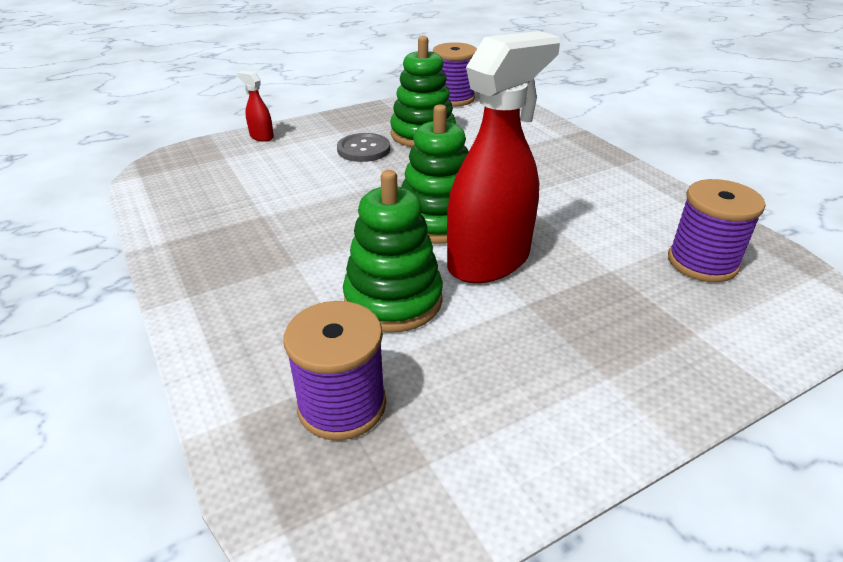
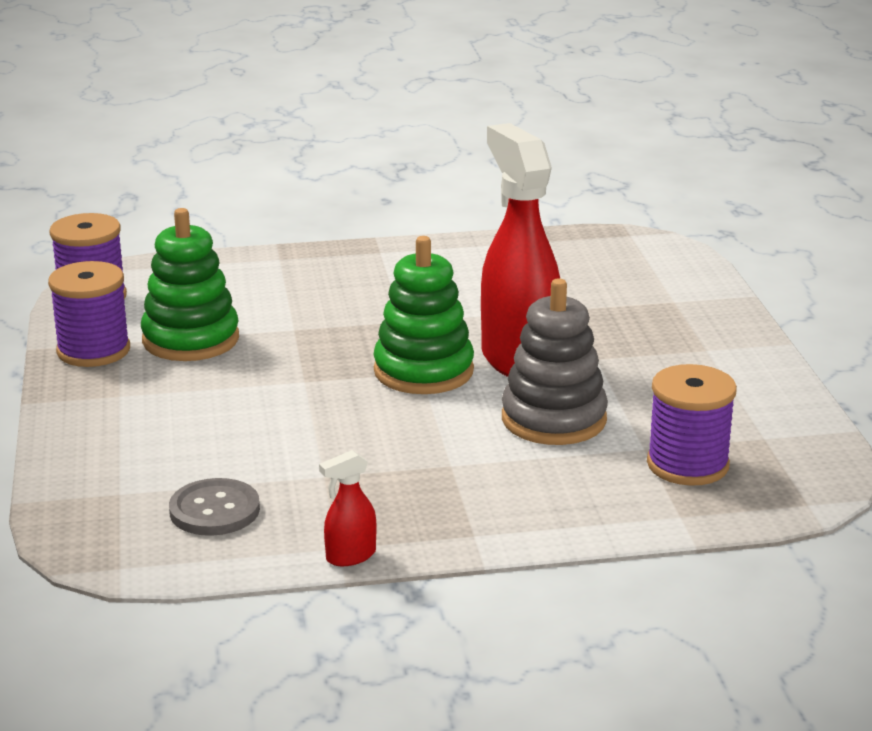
camera: 70 degrees left, 10 degrees down
red spray bottle [237,71,274,142] -> red spray bottle moved to [319,450,376,566]
grey button [337,133,390,162] -> grey button moved to [169,478,260,536]
green stacking toy [343,170,443,333] -> grey stacking toy [502,279,608,445]
purple spool [668,179,766,282] -> purple spool moved to [48,261,130,367]

